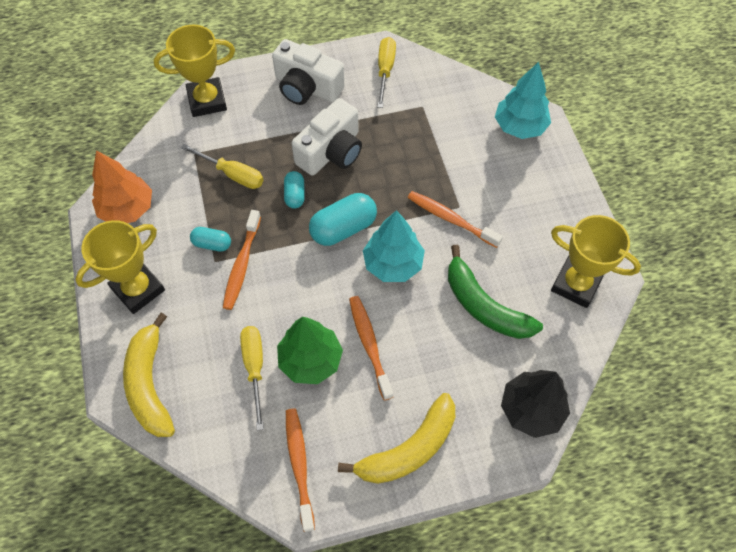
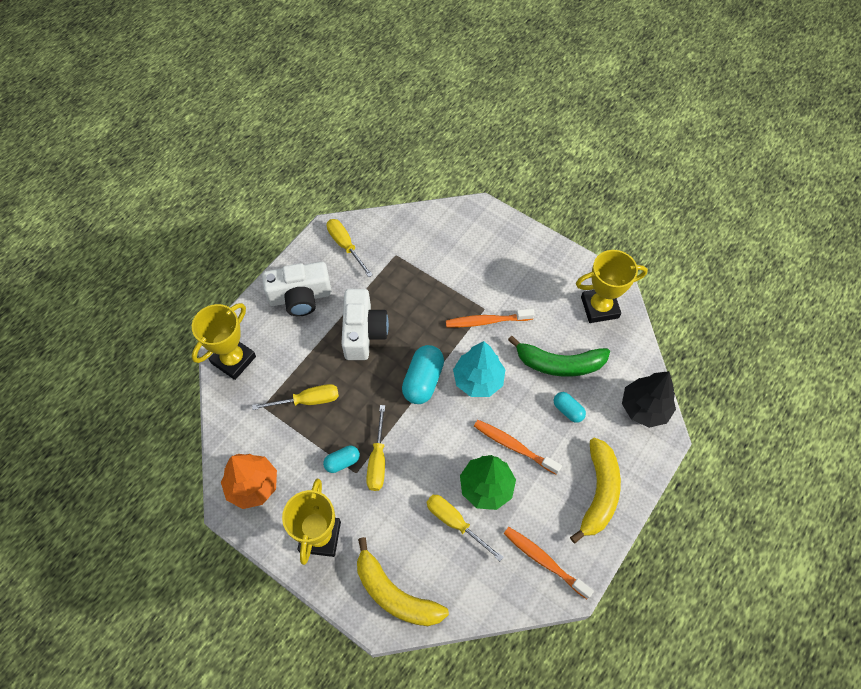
camera: 40 degrees left, 0 degrees up
orange toothbrush [223,210,261,310] -> yellow screwdriver [366,405,385,491]
turquoise capsule [284,171,305,209] -> turquoise capsule moved to [554,392,586,423]
turquoise tree [495,62,551,139] -> none

